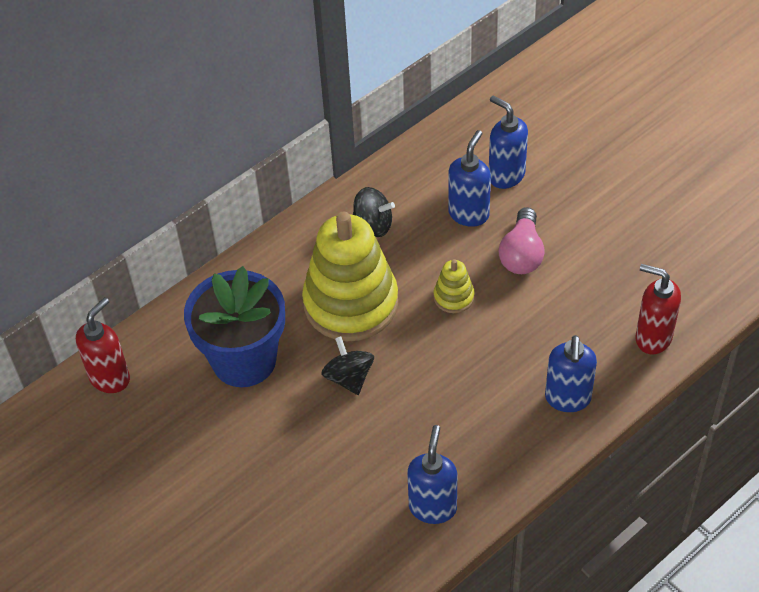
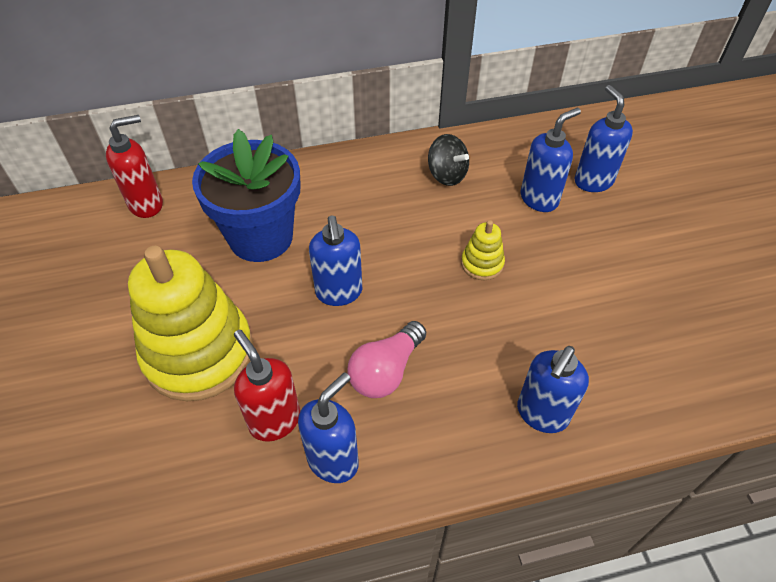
camera: 25 degrees right, 0 degrees up
yellow stacking toy [302,212,398,341] -> yellow stacking toy moved to [128,246,253,401]
black spinning top [321,336,374,395] -> blue soap dispenser [309,216,362,306]
pink light bulb [499,207,545,274] -> pink light bulb moved to [347,321,426,398]
red soap dispenser [635,264,681,354] -> red soap dispenser moved to [234,330,300,442]

